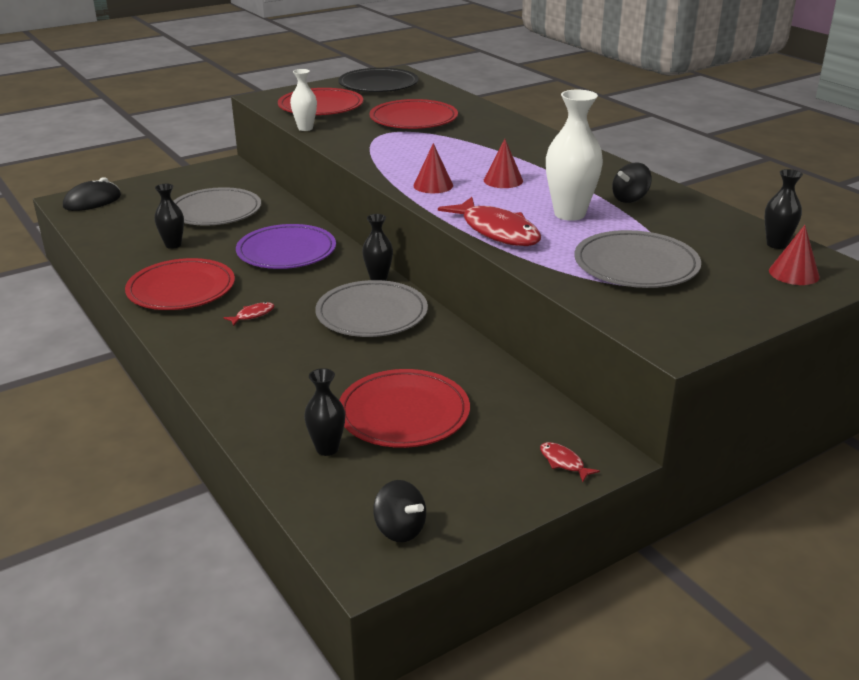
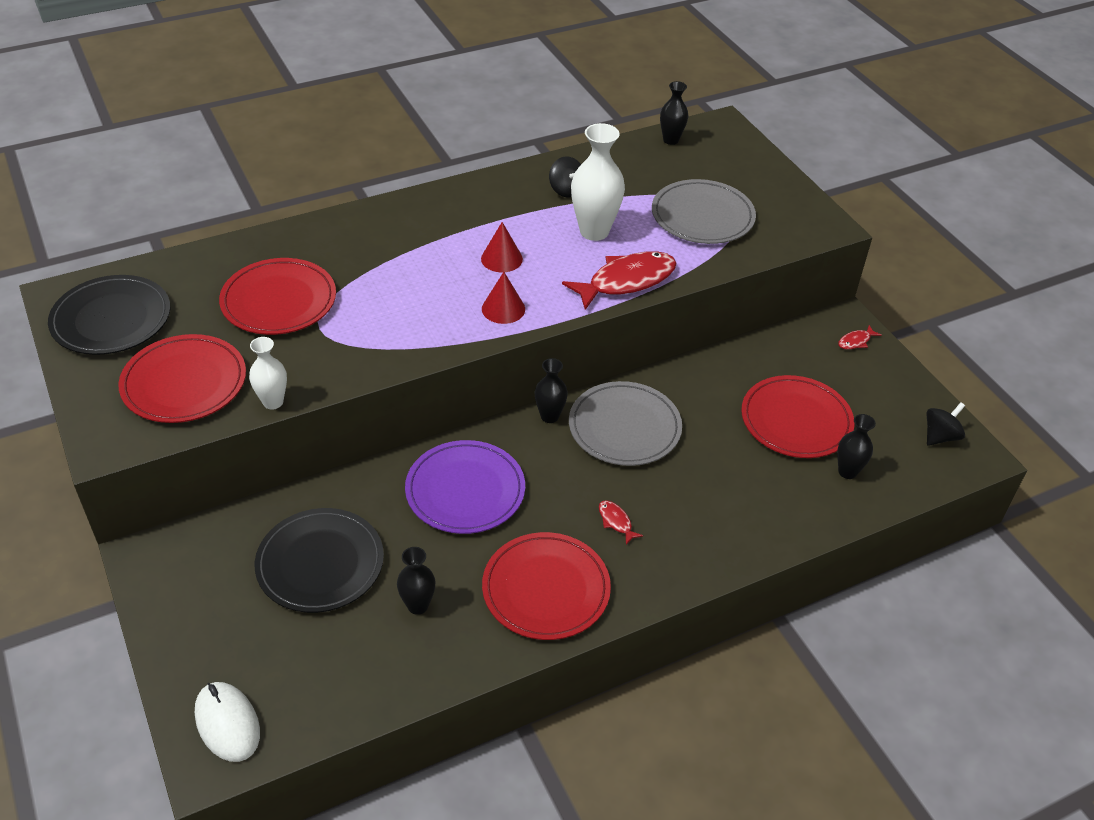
camera: 85 degrees left, 15 degrees up
black mouse [63,177,121,211] -> white mouse [195,682,260,762]
grey plate [173,187,261,225] -> black plate [255,508,384,613]
red cone [769,225,820,285] -> none

